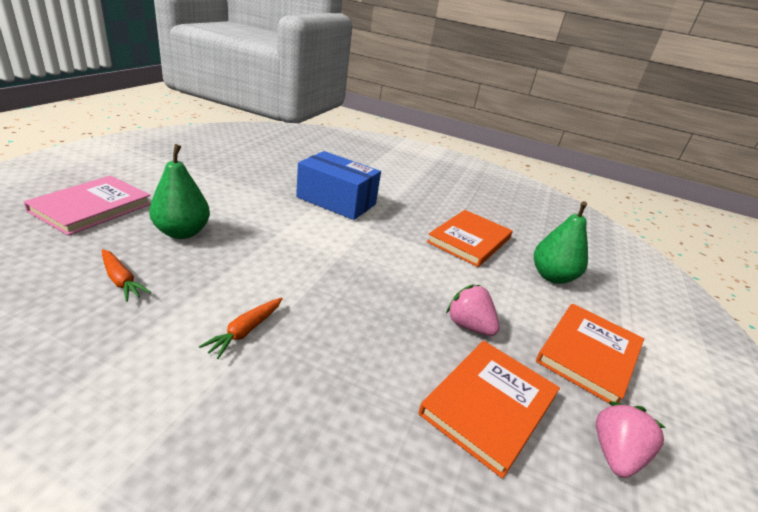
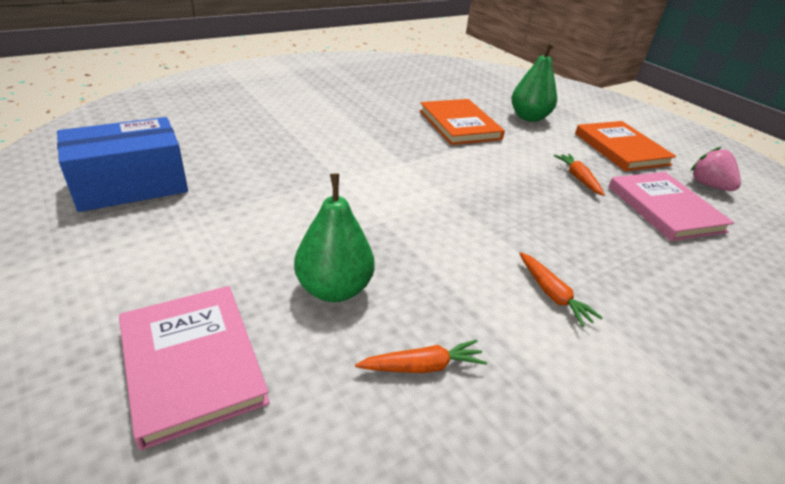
camera: 55 degrees left, 5 degrees up
blue box [296,151,381,220] -> blue box moved to [57,117,188,212]
orange book [418,341,560,479] -> pink book [609,172,734,241]
pink strawberry [446,284,500,336] -> orange carrot [554,154,605,196]

